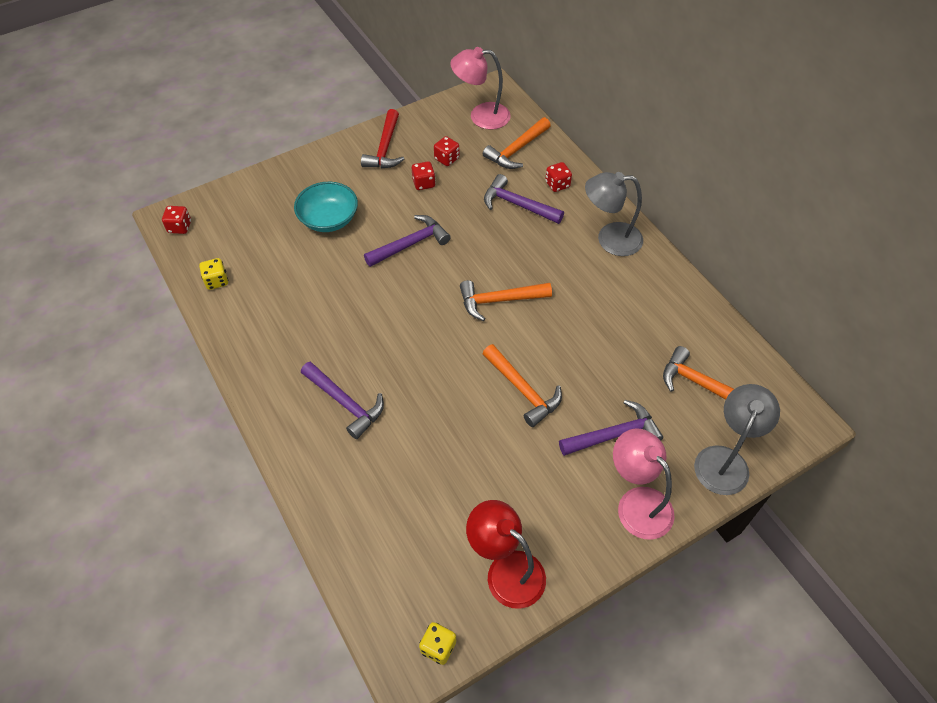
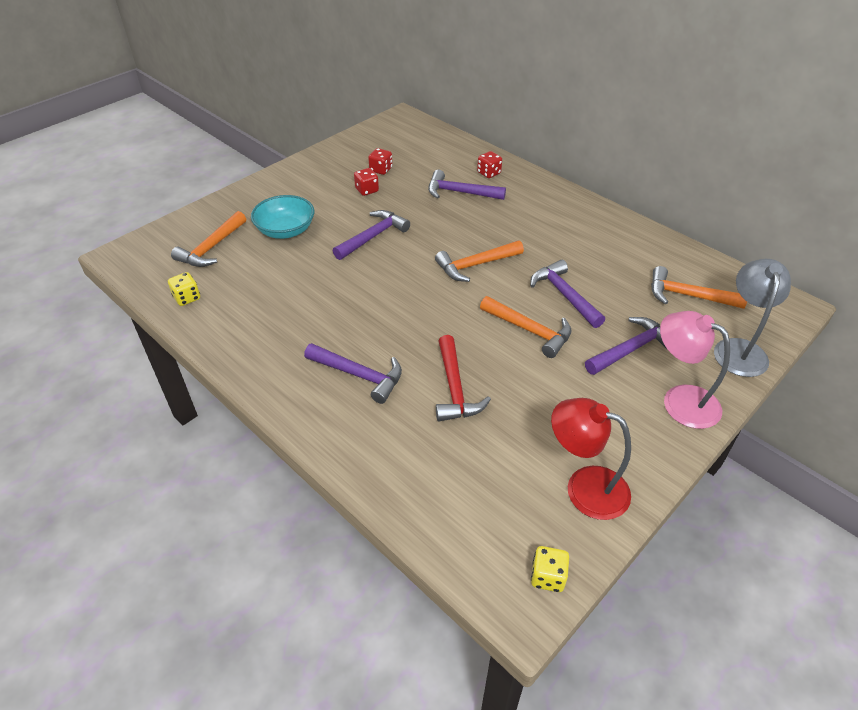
camera: 15 degrees left, 10 degrees down
red dice [162,206,191,234] -> none
red hammer [361,109,404,168] -> red hammer moved to [436,335,491,422]
pink lamp [450,47,511,130] -> none
orange hammer [483,117,551,169] -> orange hammer moved to [171,211,246,267]
grey lamp [585,172,643,256] -> none
none -> purple hammer [530,260,605,328]

